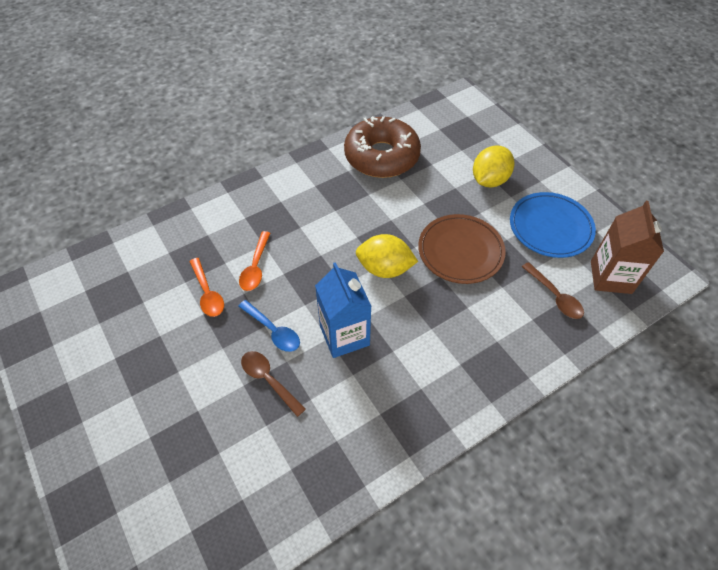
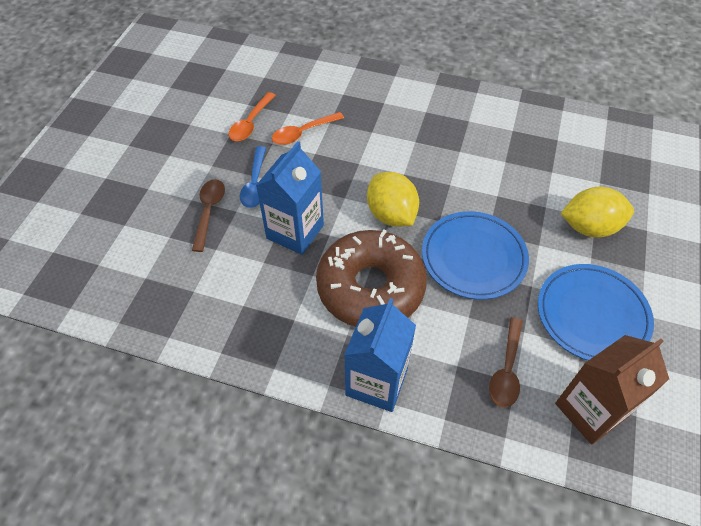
camera: 50 degrees right, 0 degrees up
brown donut [344,116,421,178] -> brown donut moved to [316,229,427,327]
brown plate [418,214,506,284] -> blue plate [422,211,529,300]
none -> blue carton [344,298,416,412]

